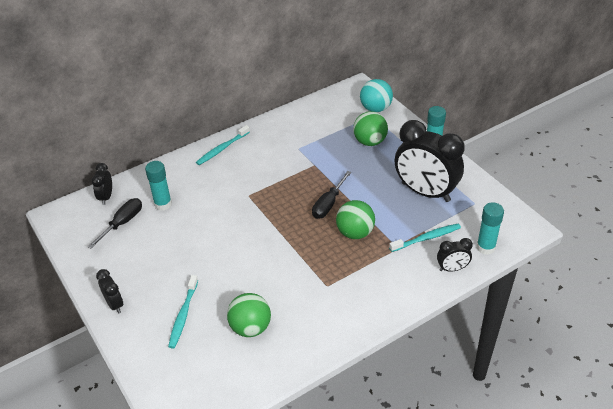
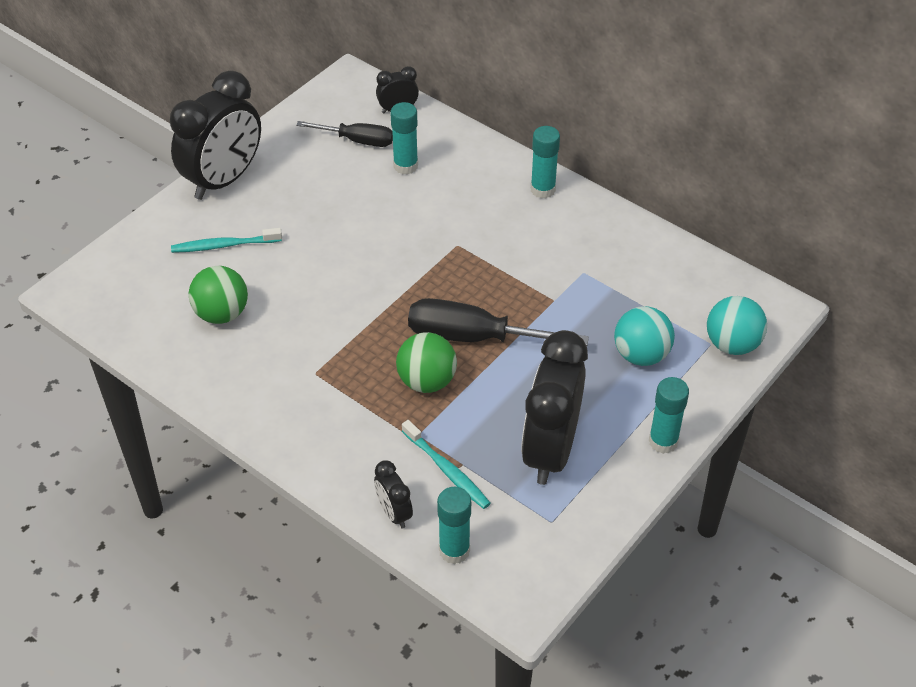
camera: 70 degrees right, 5 degrees up
black clock [96,269,123,313] -> black clock [170,70,261,200], size x2.19
turquoise toothbrush [196,125,250,165] -> turquoise glue stick [531,126,560,199]
black screwdriver [312,171,351,219] -> black screwdriver [408,298,589,346], size x1.60
green ball [353,111,388,146] -> turquoise ball [614,306,675,366]

